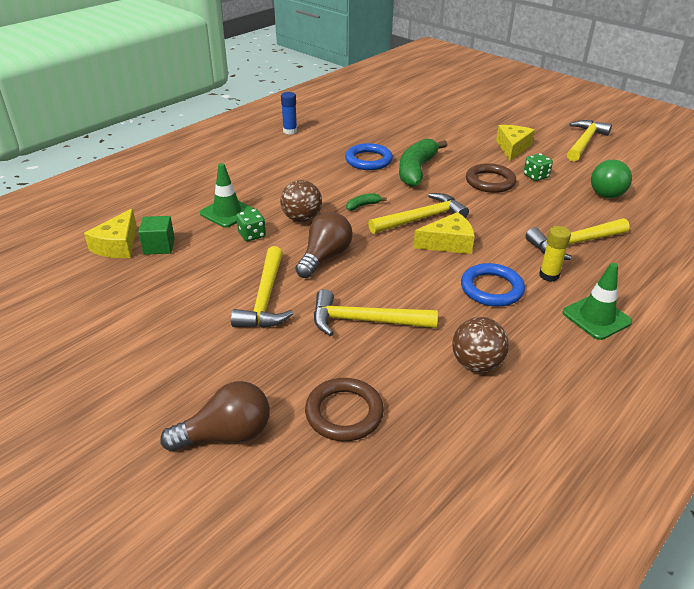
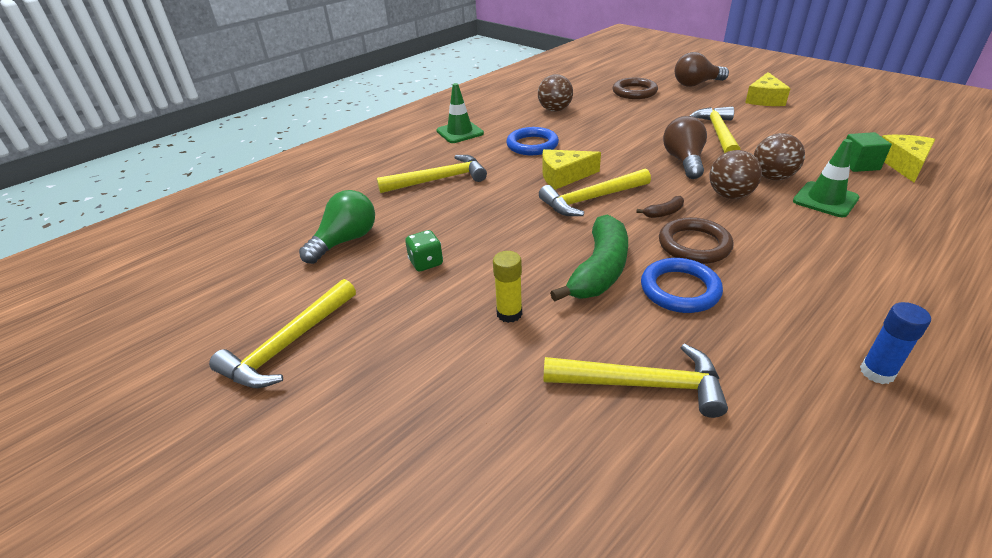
camera: 175 degrees left, 0 degrees up
green dice [236,209,266,241] -> brown ball [754,133,805,180]
brown light bulb [295,212,353,278] -> brown light bulb turned 150 degrees clockwise [663,116,707,179]
yellow hammer [314,289,438,336] -> yellow hammer moved to [544,344,728,418]
green banana [346,193,387,211] -> brown banana [636,196,684,218]
brown ring [466,163,516,193] -> brown ring moved to [659,217,733,264]
yellow cheese [496,125,535,161] -> yellow cheese moved to [745,72,791,106]
yellow glue stick [539,226,571,282] -> yellow glue stick moved to [493,251,522,323]

